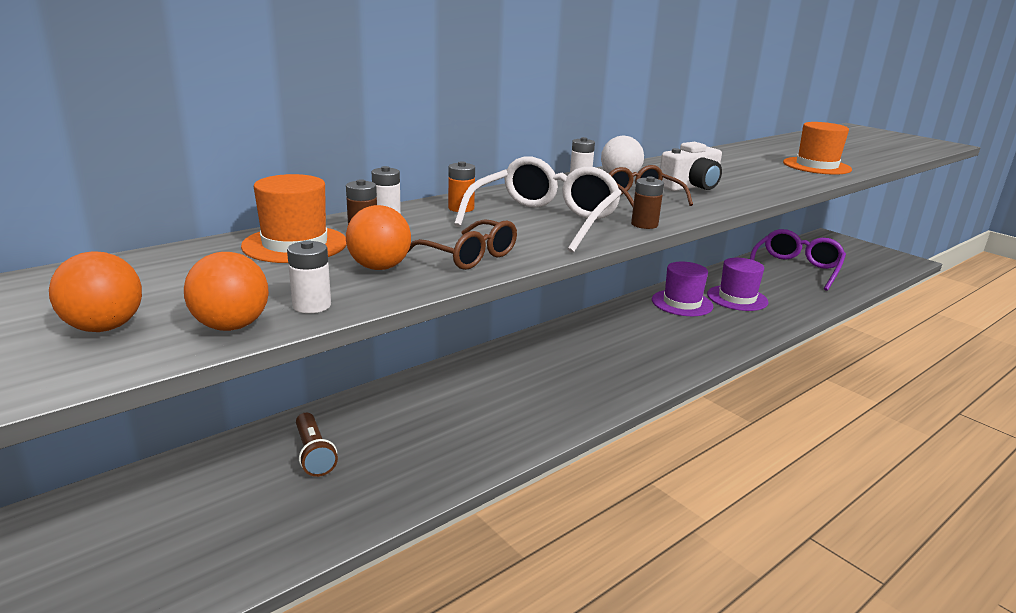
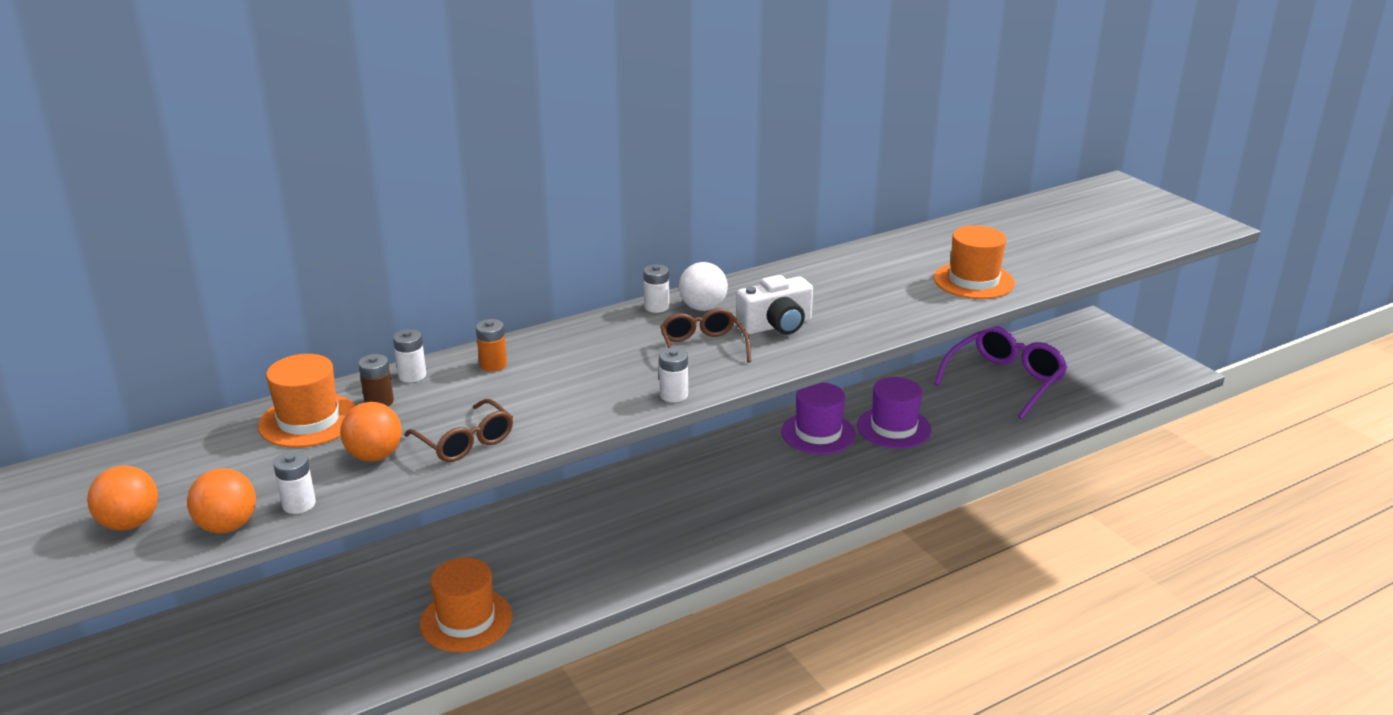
camera: 10 degrees right, 5 degrees up
brown flashlight [296,413,338,477] -> none
white glasses [454,157,622,253] -> none
brown battery [631,176,664,229] -> white battery [659,348,688,402]
none -> orange hat [420,558,512,652]

